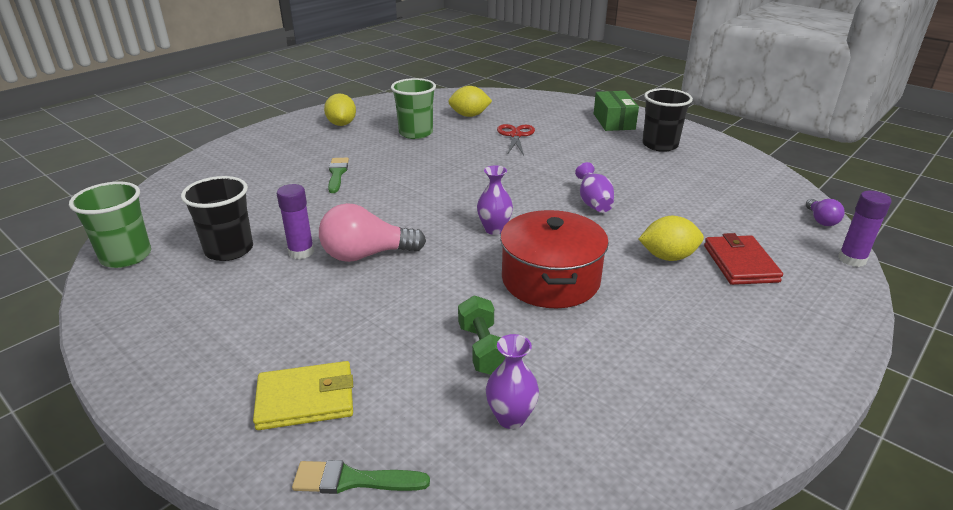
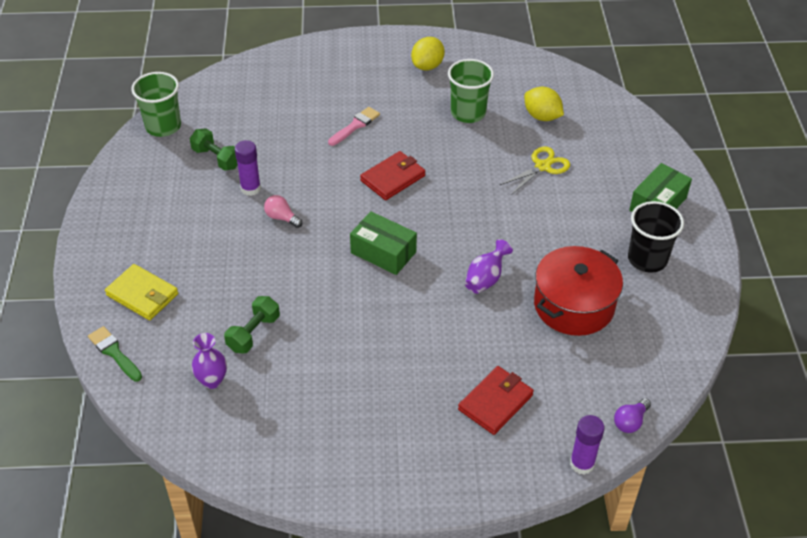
camera: 45 degrees right, 15 degrees up
black cup [181,176,253,261] -> green dumbbell [190,128,238,171]
pink light bulb [319,203,426,262] -> pink light bulb [264,195,302,228], size x0.52
green brush [328,158,349,193] -> pink brush [328,107,380,146]
purple vase [477,165,513,235] -> green box [350,211,417,275]
red scissors [497,124,535,155] -> yellow scissors [500,147,570,195]
red pot [500,210,609,308] -> red pot moved to [534,246,623,336]
yellow lemon [639,216,704,261] -> none
none -> red wallet [360,151,425,200]

